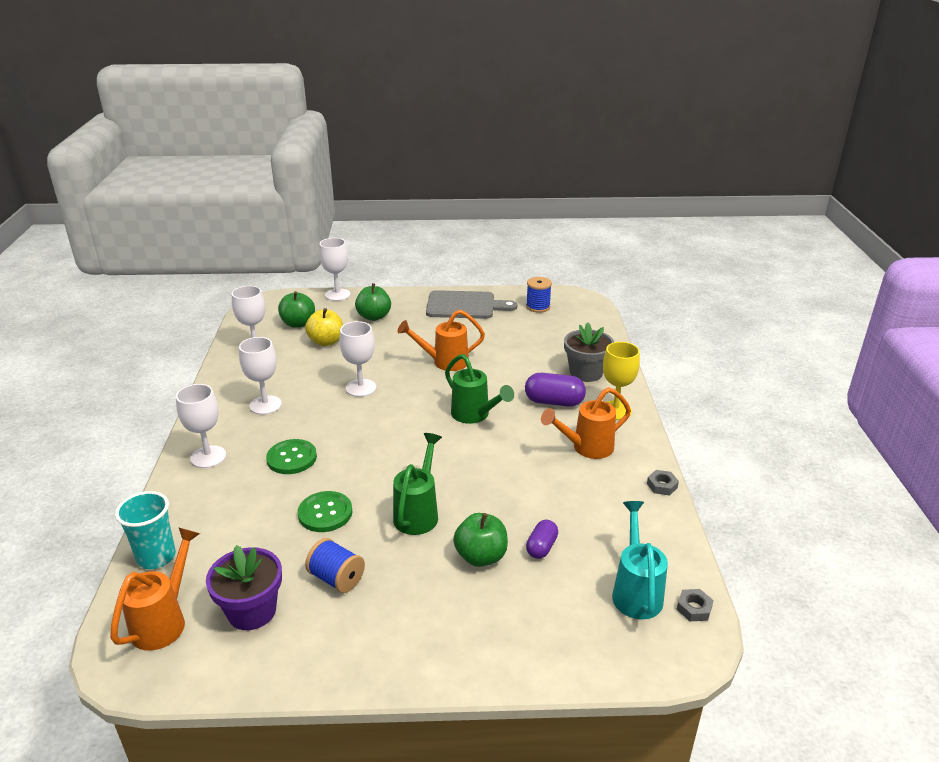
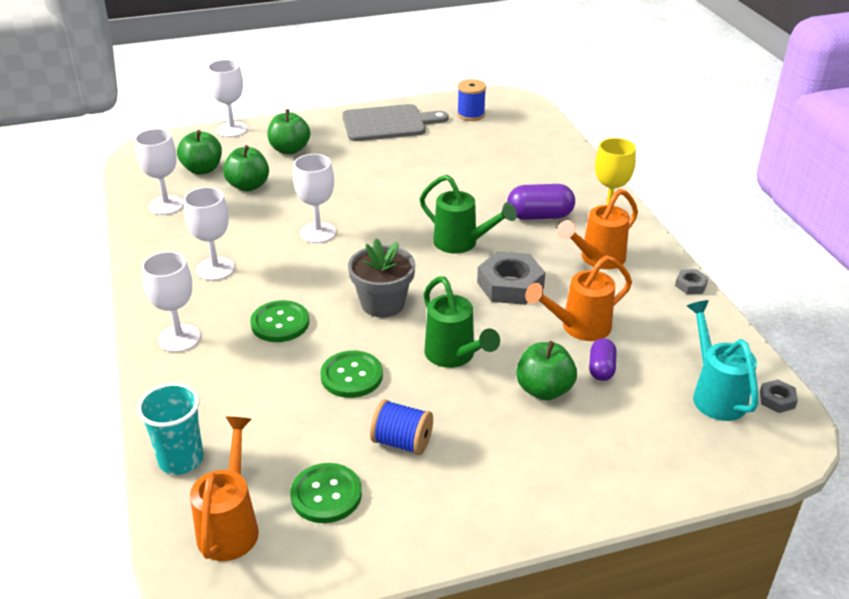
camera: 15 degrees left, 5 degrees up
purple flower pot [206,545,282,630] -> green button [290,463,362,523]
yellow apple [305,308,343,346] -> green apple [223,145,269,191]
green watering can [393,433,442,535] -> green watering can turned 150 degrees clockwise [424,276,500,368]
orange watering can [397,310,485,371] -> orange watering can moved to [525,255,632,341]
grey flower pot [564,323,614,382] -> grey flower pot moved to [348,238,415,317]
none -> grey nut [477,251,545,305]

